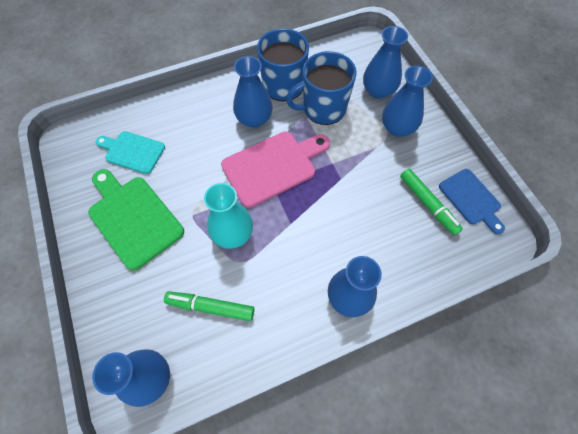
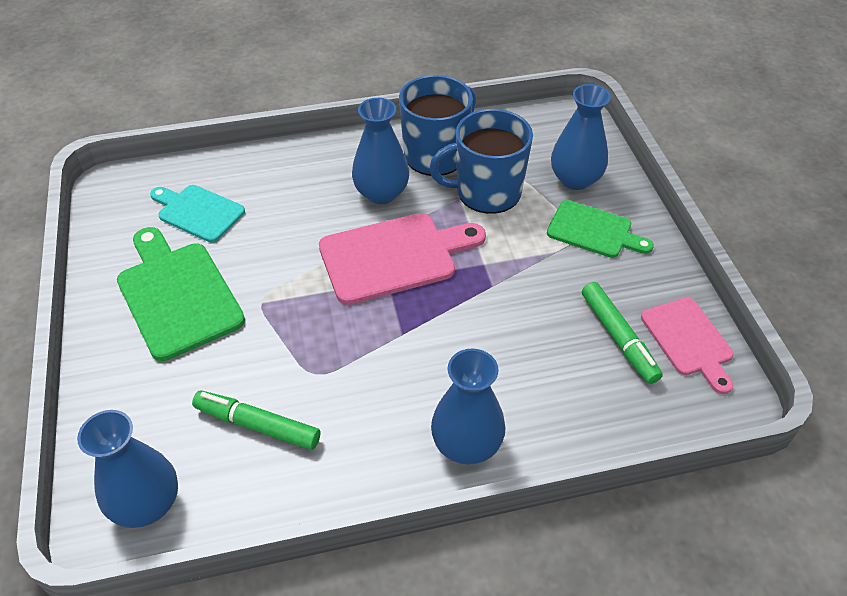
camera: 10 degrees right, 15 degrees down
turquoise vase [204,183,253,249] -> none
blue vase [382,66,433,137] -> green cutting board [547,200,654,258]
blue cutting board [439,169,505,234] -> pink cutting board [641,297,734,394]

